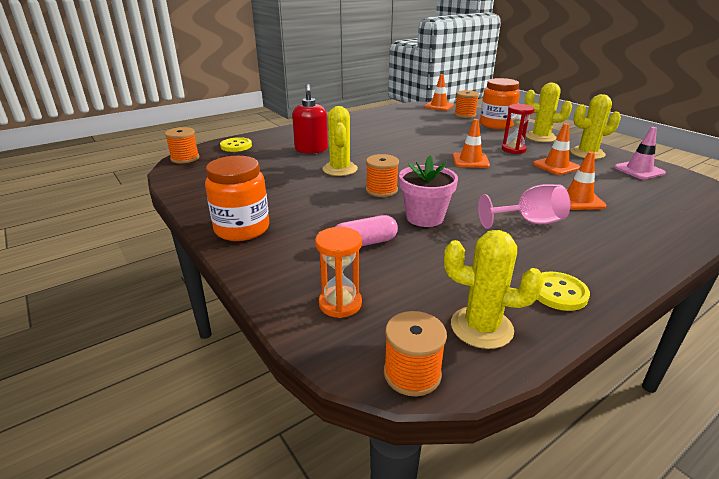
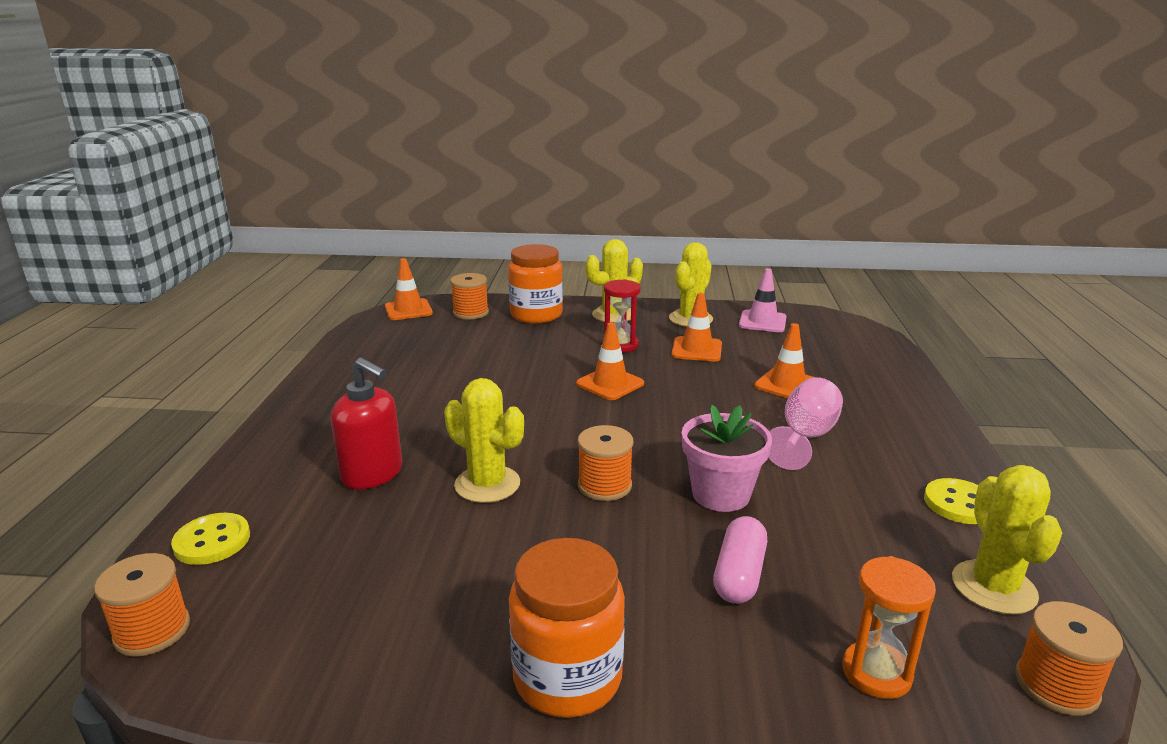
camera: 50 degrees left, 5 degrees down
yellow cactus [444,230,543,349] -> yellow cactus turned 60 degrees counterclockwise [952,465,1062,615]

